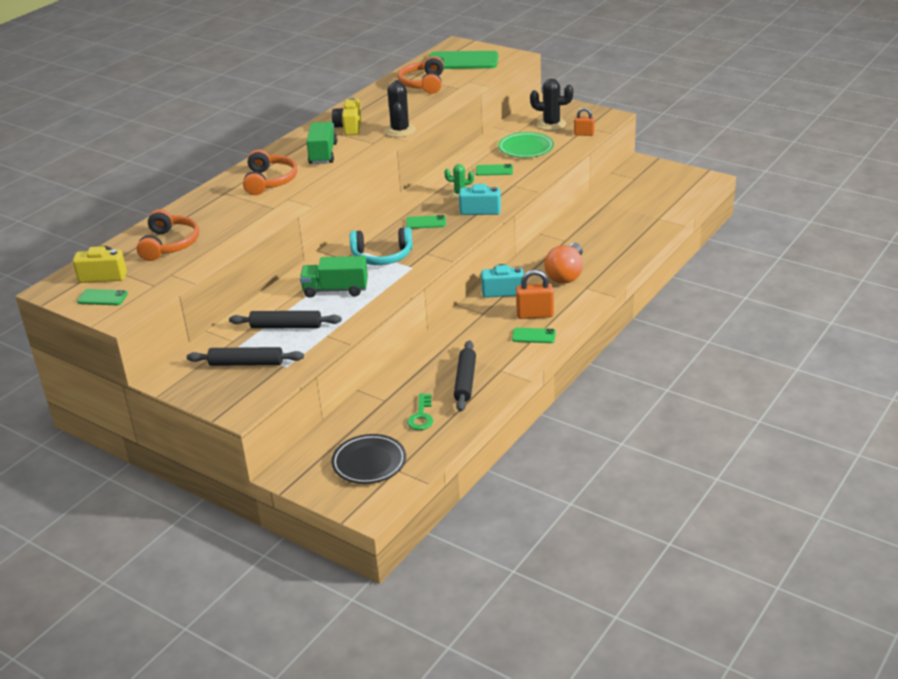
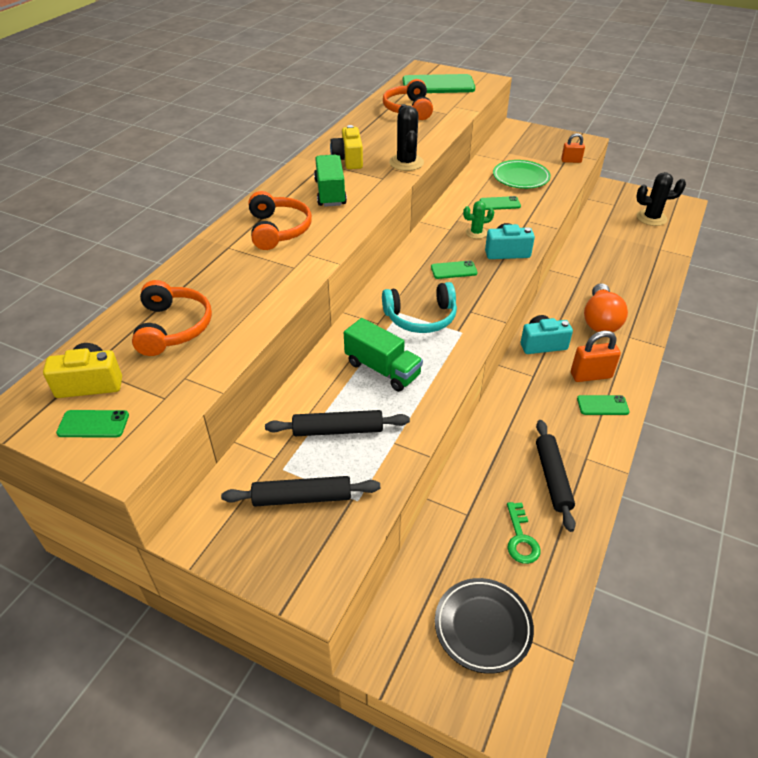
camera: 10 degrees left, 10 degrees up
green truck [300,256,368,298] -> green truck turned 135 degrees counterclockwise [344,318,423,392]
black cactus [530,79,573,131] -> black cactus moved to [636,172,686,226]

